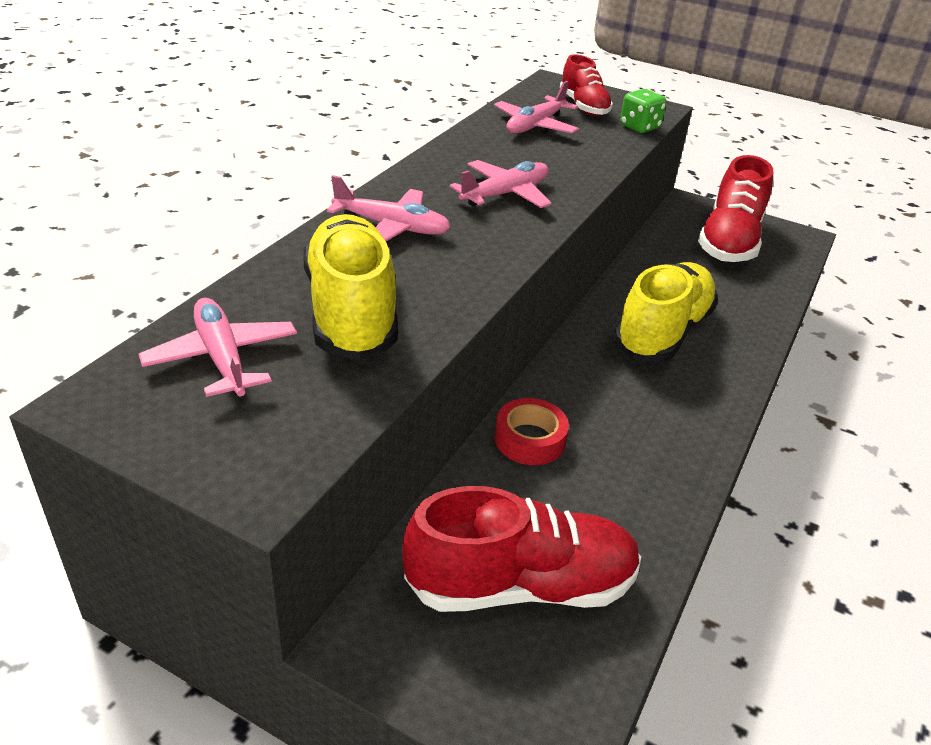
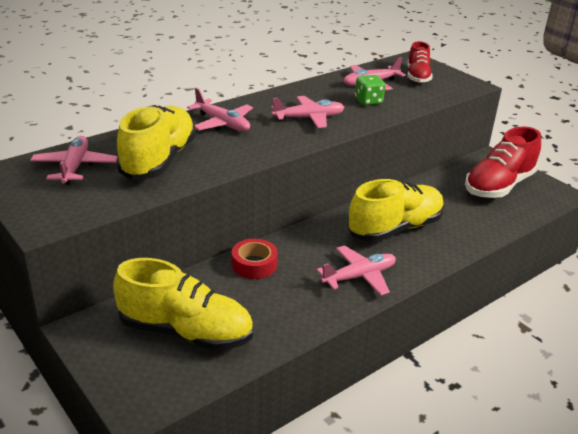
camera: 25 degrees right, 5 degrees down
red shoe [402,486,641,612] -> yellow shoe [113,258,253,351]
green dice [620,89,666,133] -> green dice moved to [355,75,385,105]
none -> pink plane [316,245,396,295]

